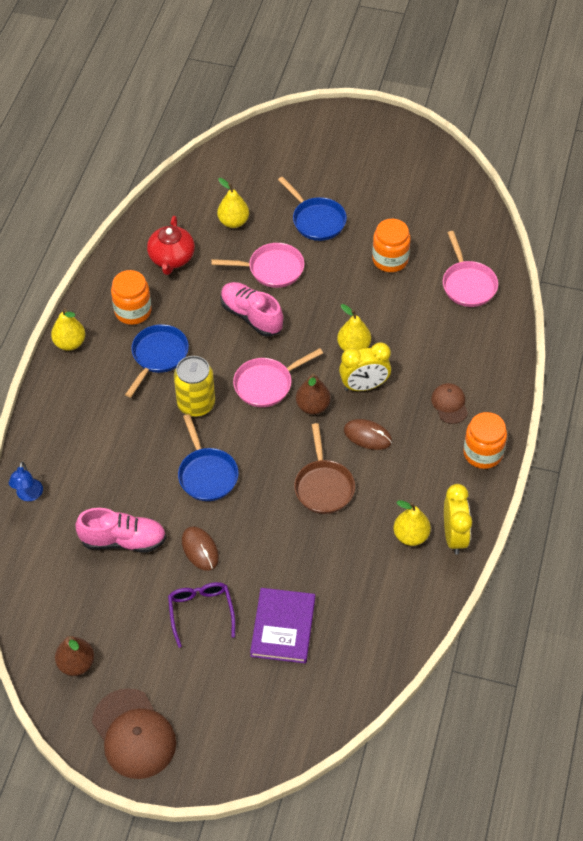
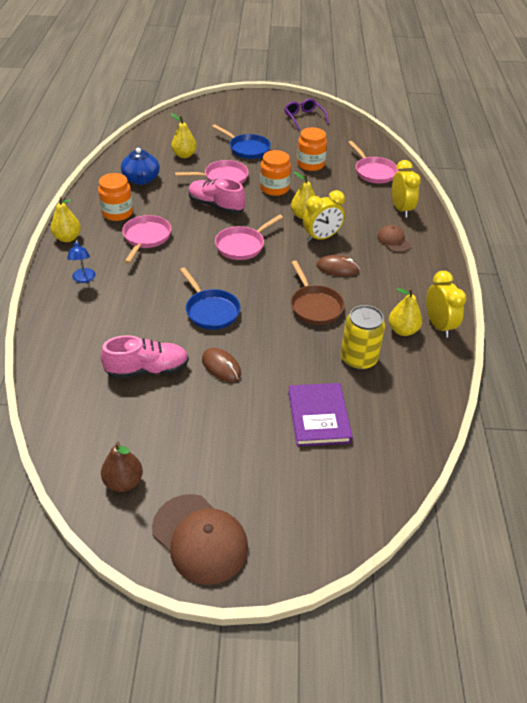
camera: 15 degrees left, 10 degrees down
blue lamp [9,462,43,501] -> blue lamp moved to [67,240,96,283]
blue pan [125,324,189,398] -> pink pan [122,215,171,264]
red teapot [147,216,195,275] -> blue teapot [121,147,160,185]
purple glasses [168,582,235,648] -> purple glasses moved to [284,98,329,130]
yellow can [174,356,215,417] -> yellow can moved to [341,305,385,370]
brown pear [296,373,331,414] -> none
orange jar [463,412,507,469] -> orange jar moved to [260,150,291,196]
none -> yellow clock [392,160,421,217]

